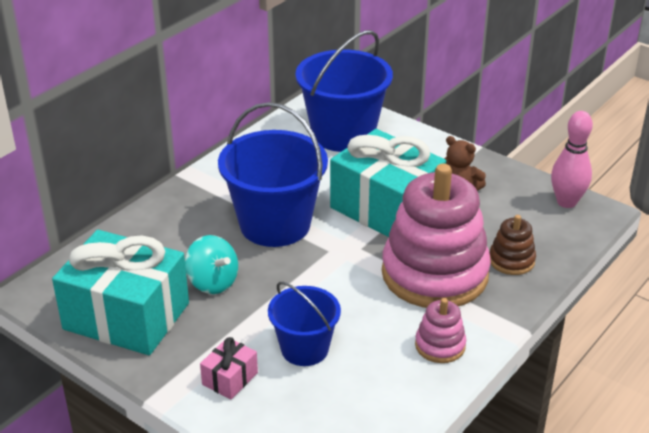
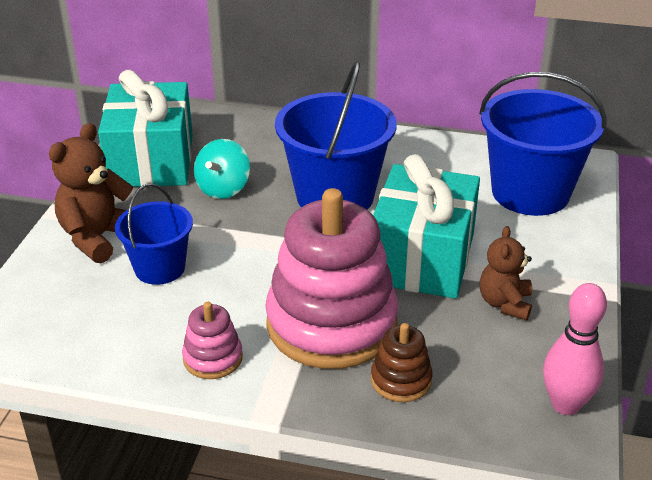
camera: 65 degrees right, 0 degrees up
pink gift [200,337,258,400] -> brown teddy bear [49,123,134,263]

